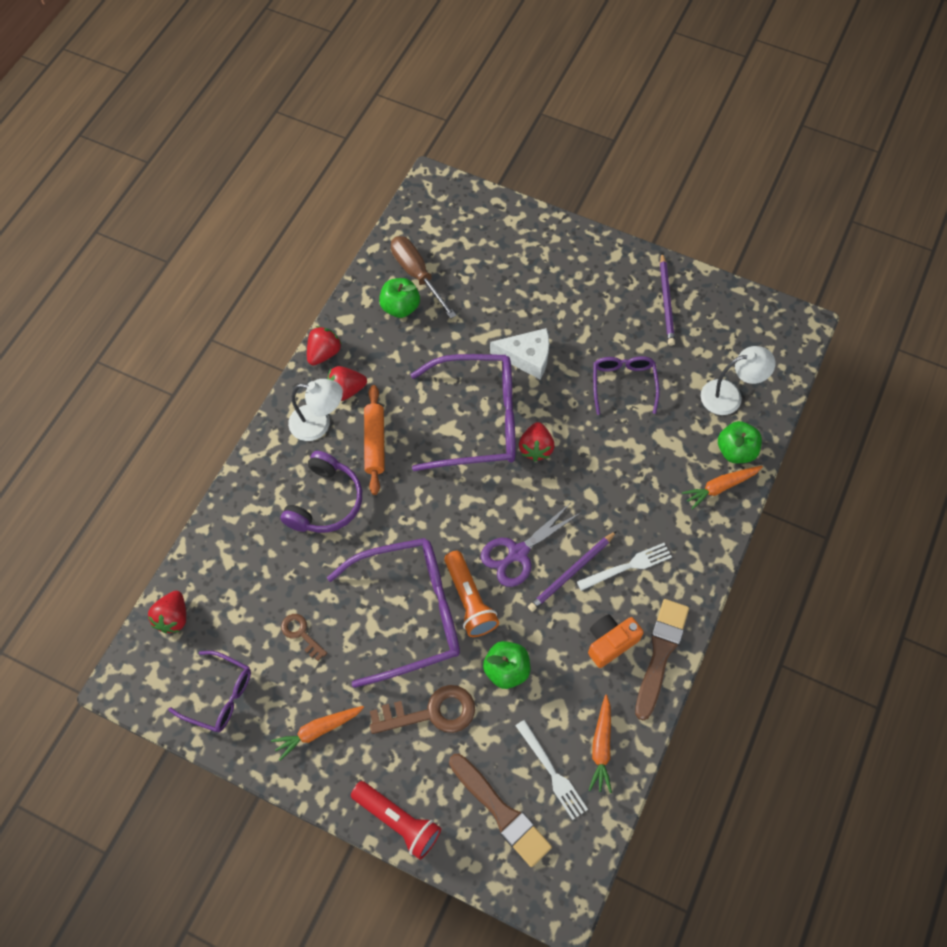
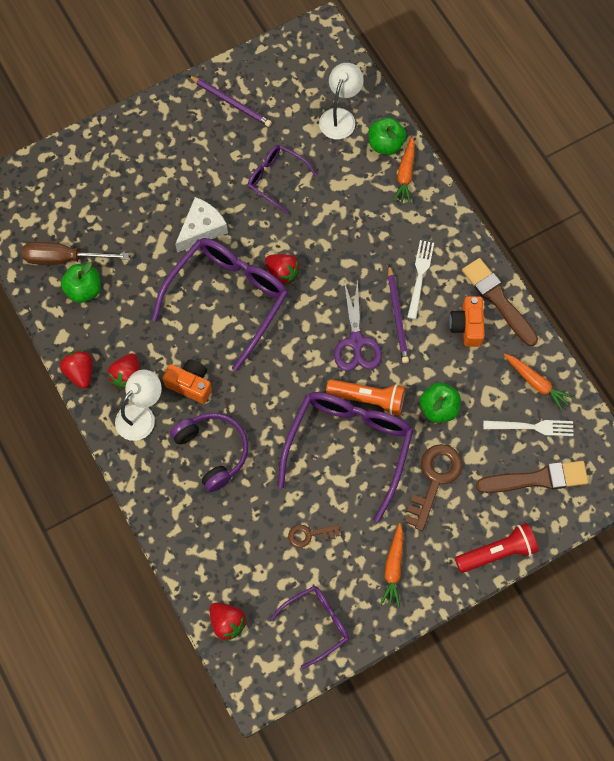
camera: 55 degrees left, 5 degrees up
orange rolling pin [364,385,385,495] -> orange camera [162,359,212,404]

